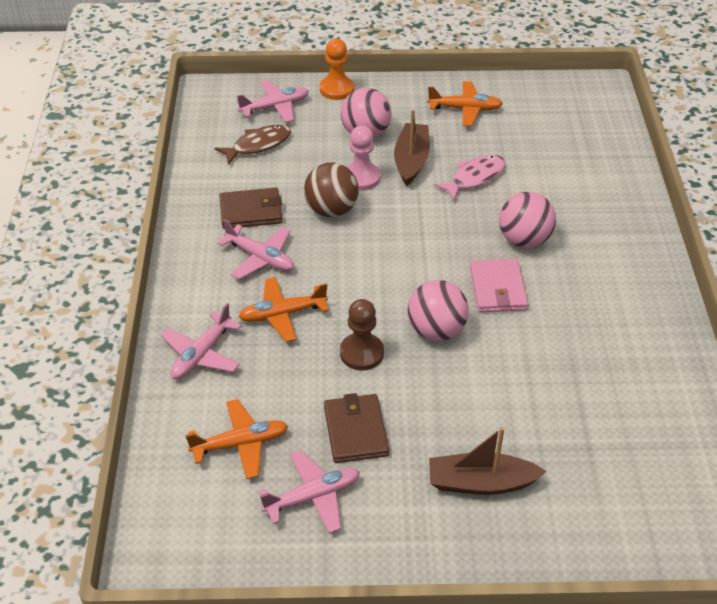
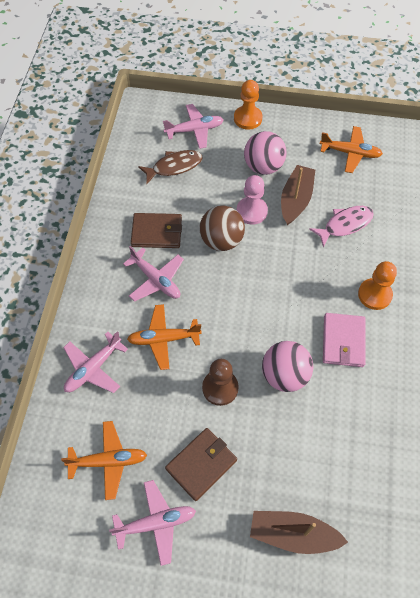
camera: 10 degrees right, 15 degrees up
brown wallet [324,393,389,463] -> brown wallet turned 45 degrees clockwise [165,428,237,501]
pink ball [499,192,556,248] -> orange pawn [358,261,397,310]

